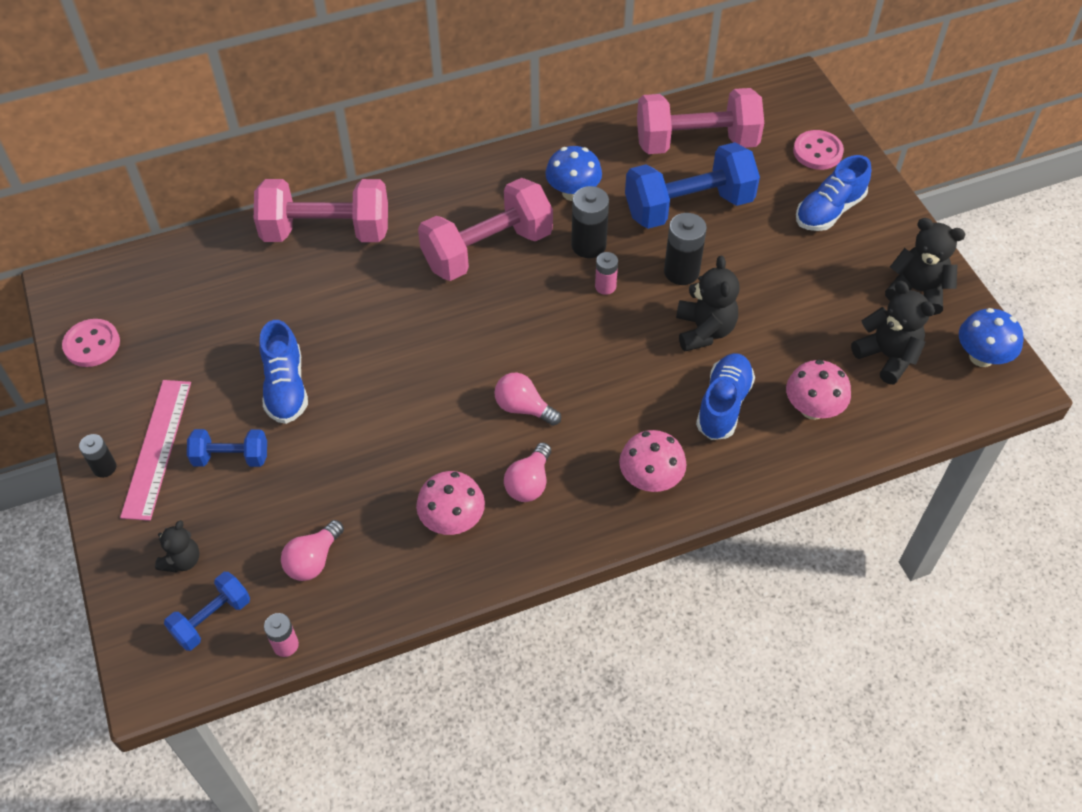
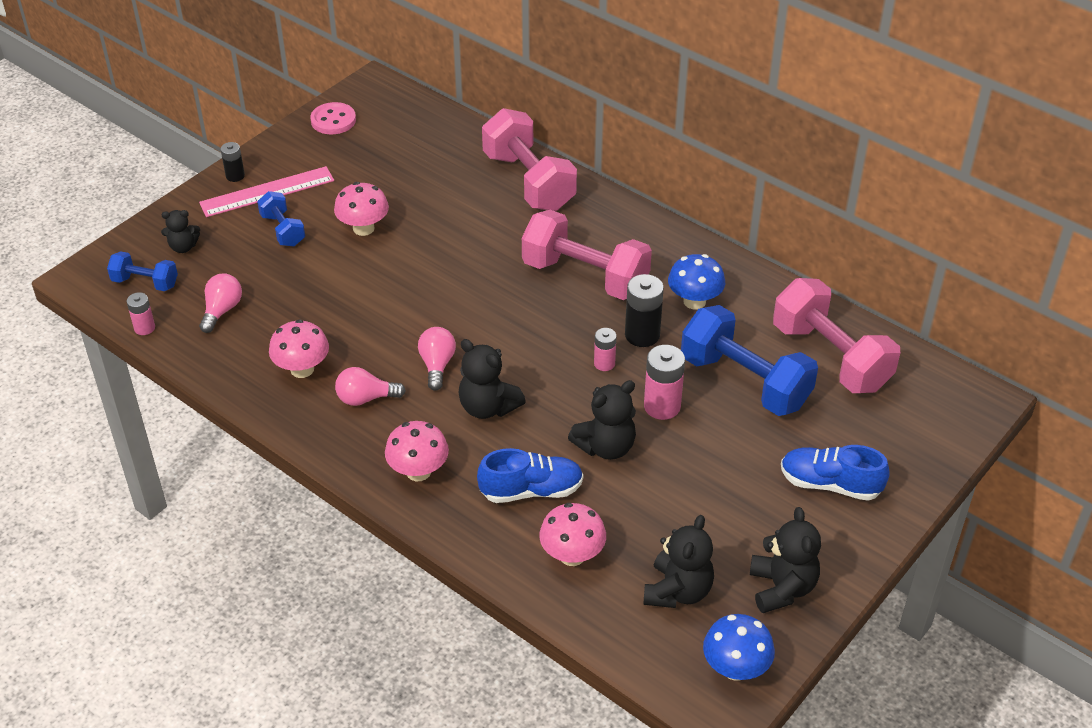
camera: 60 degrees right, 10 degrees down
blue shoe [259,320,308,424] -> pink mushroom [334,182,389,236]
pink light bulb [281,520,344,581] -> pink light bulb turned 105 degrees clockwise [199,273,242,333]
black battery [664,213,707,285] -> pink battery [644,345,685,420]
pink button [793,130,844,170] -> none
none -> black teddy bear [459,339,526,419]

